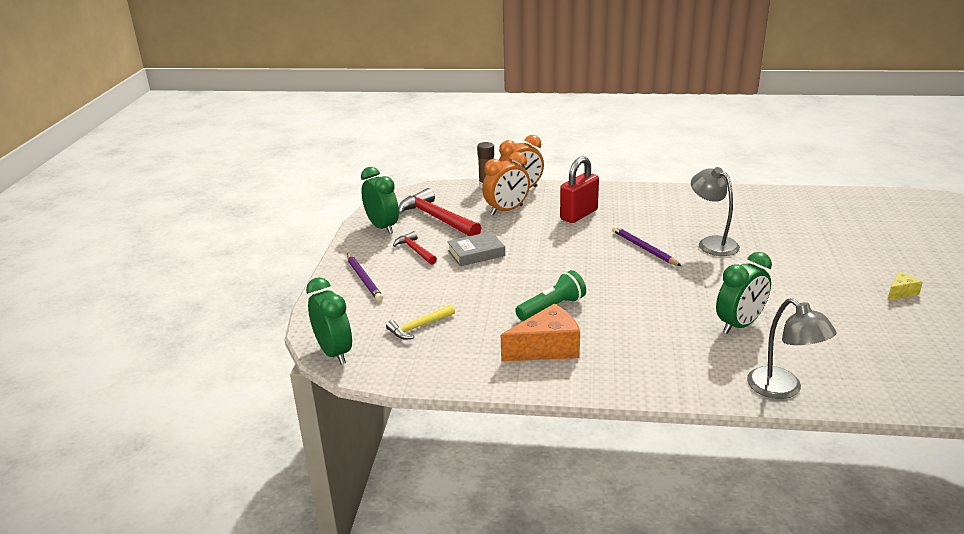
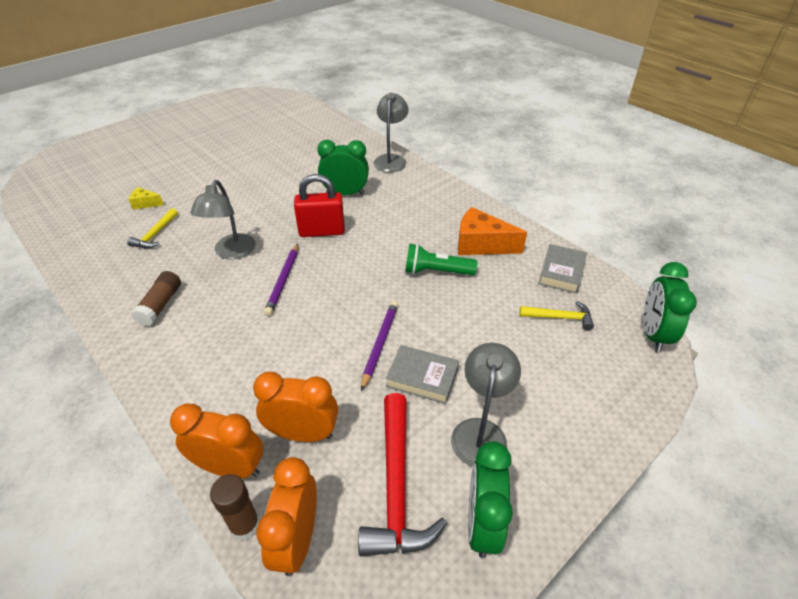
camera: 140 degrees left, 15 degrees up
purple pencil [347,254,383,301] -> purple pencil moved to [361,301,398,391]
red hammer [393,231,437,265] -> grey lamp [451,343,521,467]
red padlock [560,156,599,223] -> red padlock moved to [294,174,345,237]
yellow cheese [888,271,923,300] -> yellow cheese moved to [128,187,164,210]
none -> yellow hammer [127,208,178,248]
none -> brown glue stick [131,271,181,326]
none -> orange clock [256,457,317,576]
none -> grey book [539,244,587,294]

